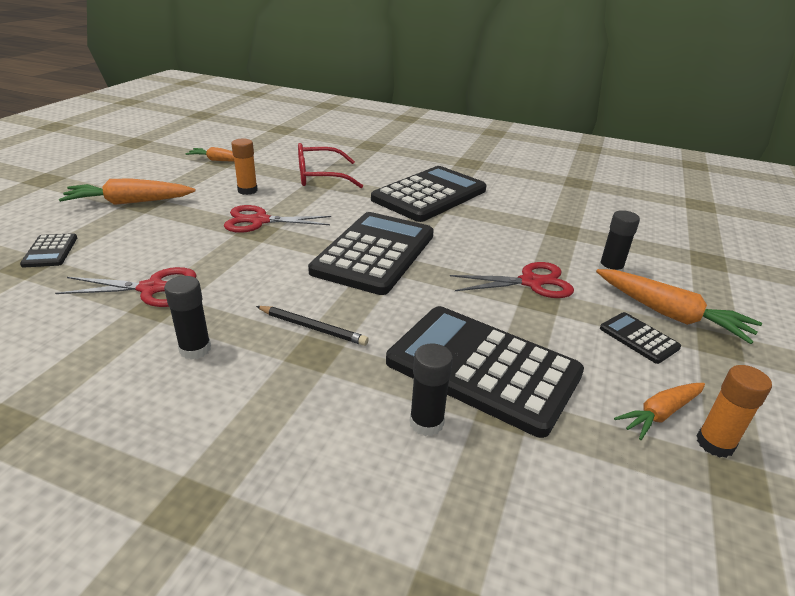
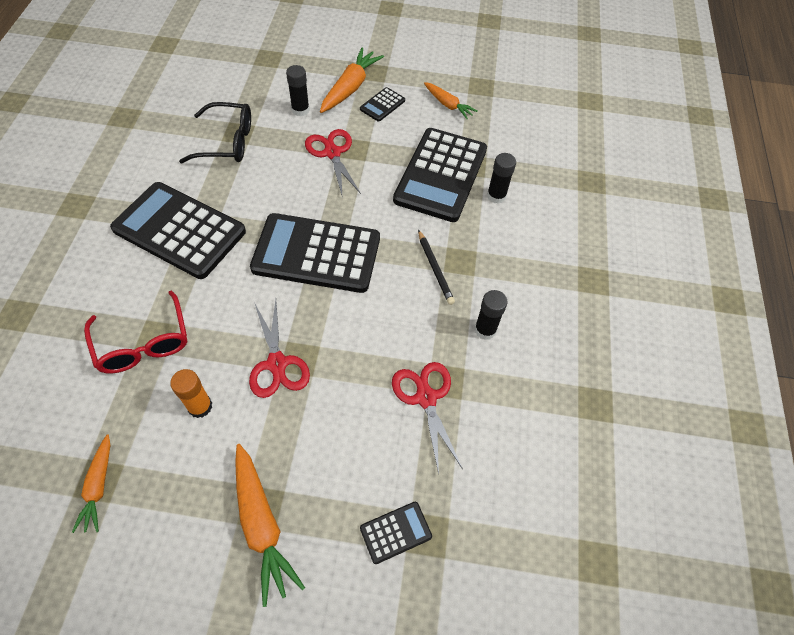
camera: 105 degrees left, 25 degrees up
black pencil [256,306,369,346] -> black pencil turned 150 degrees clockwise [418,229,455,305]
orange glue stick [697,365,772,458] -> none
none -> black glasses [179,102,251,163]

